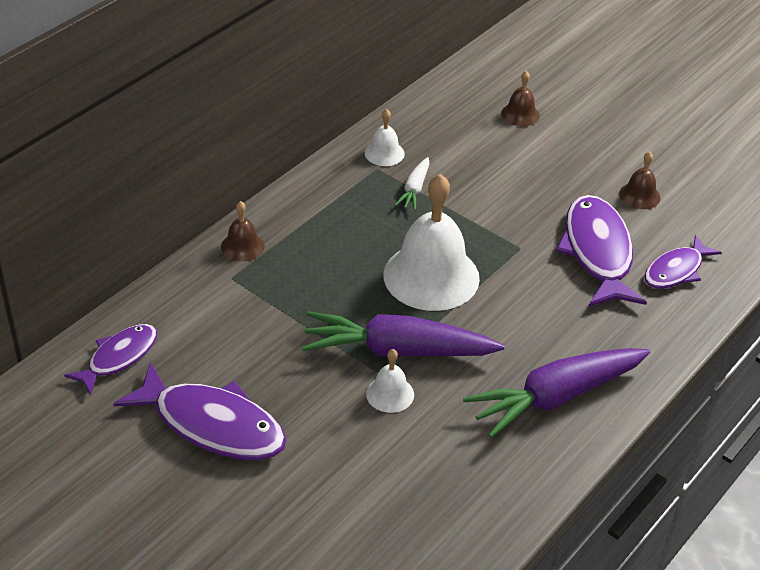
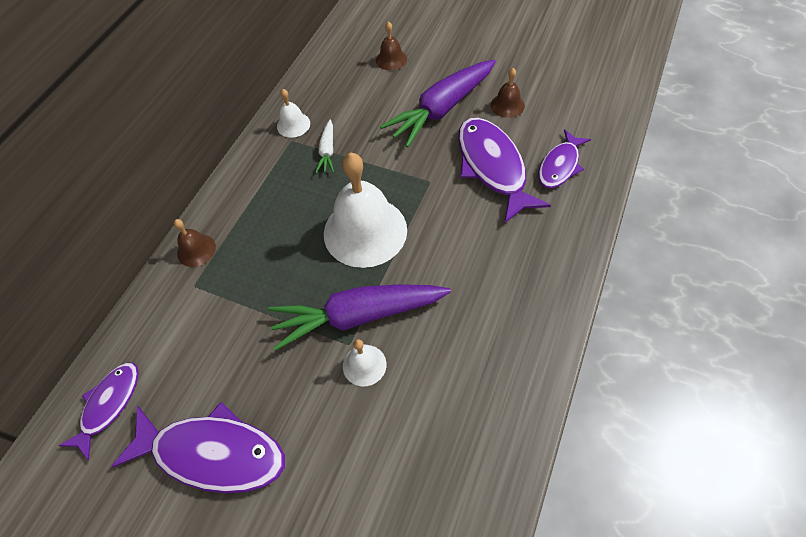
camera: 10 degrees left, 15 degrees up
purple carrot [463,348,650,438] -> purple carrot moved to [380,60,496,148]

